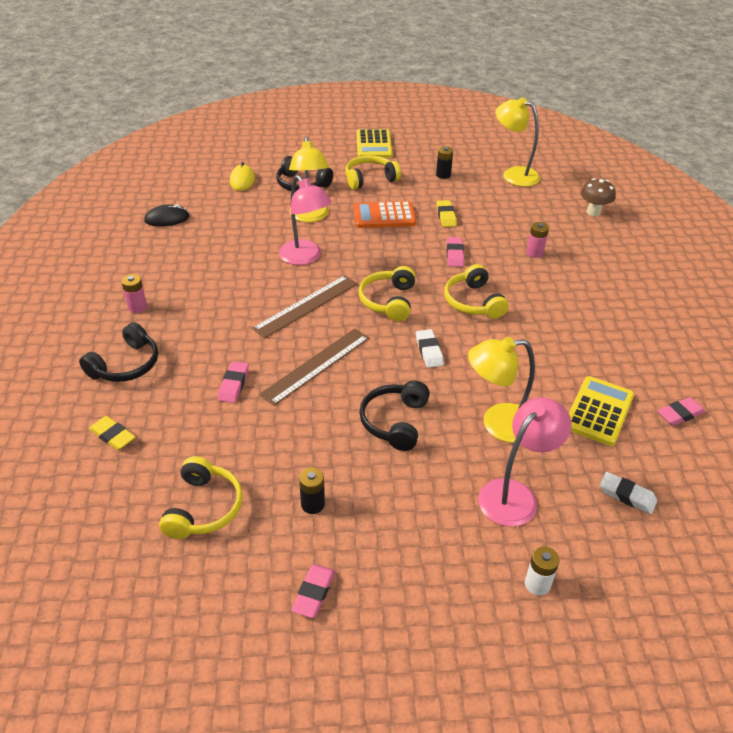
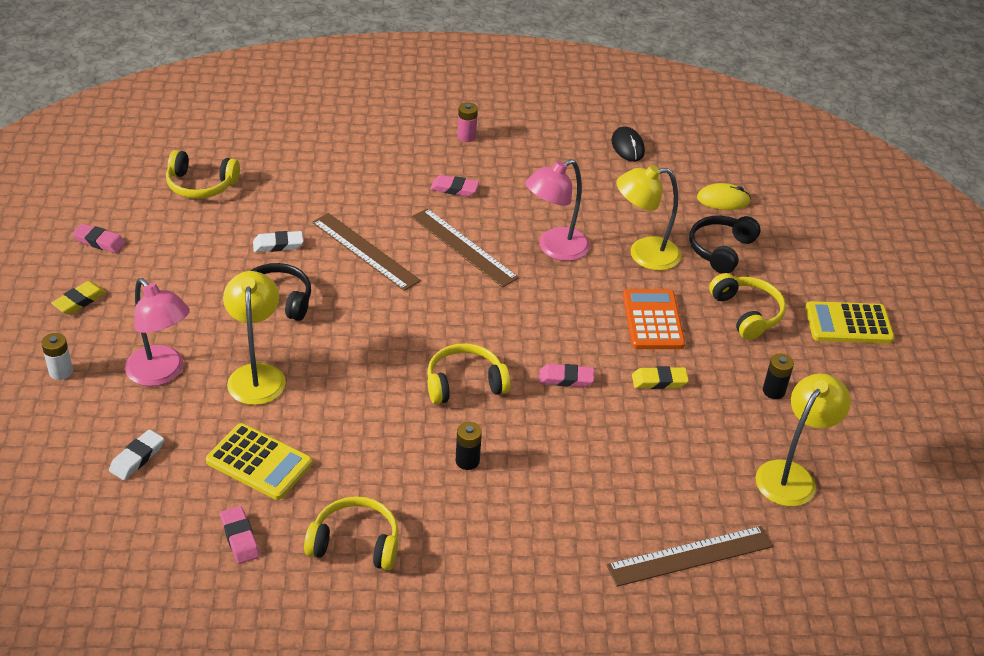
camera: 90 degrees right, 0 degrees up
black headphones [79,322,158,382] -> none
yellow eraser [89,416,136,450] -> yellow eraser moved to [51,281,106,315]
pink eraser [218,361,249,403] -> pink eraser moved to [430,175,479,197]
black battery [299,468,325,514] -> black battery moved to [456,422,482,470]
yellow headphones [359,266,416,321] -> yellow headphones moved to [304,496,399,570]
white eraser [416,329,444,368] -> white eraser moved to [253,231,303,252]
pink battery [527,222,549,258] -> none
brown mushroom [581,178,616,216] -> brown ruler [607,526,773,587]

